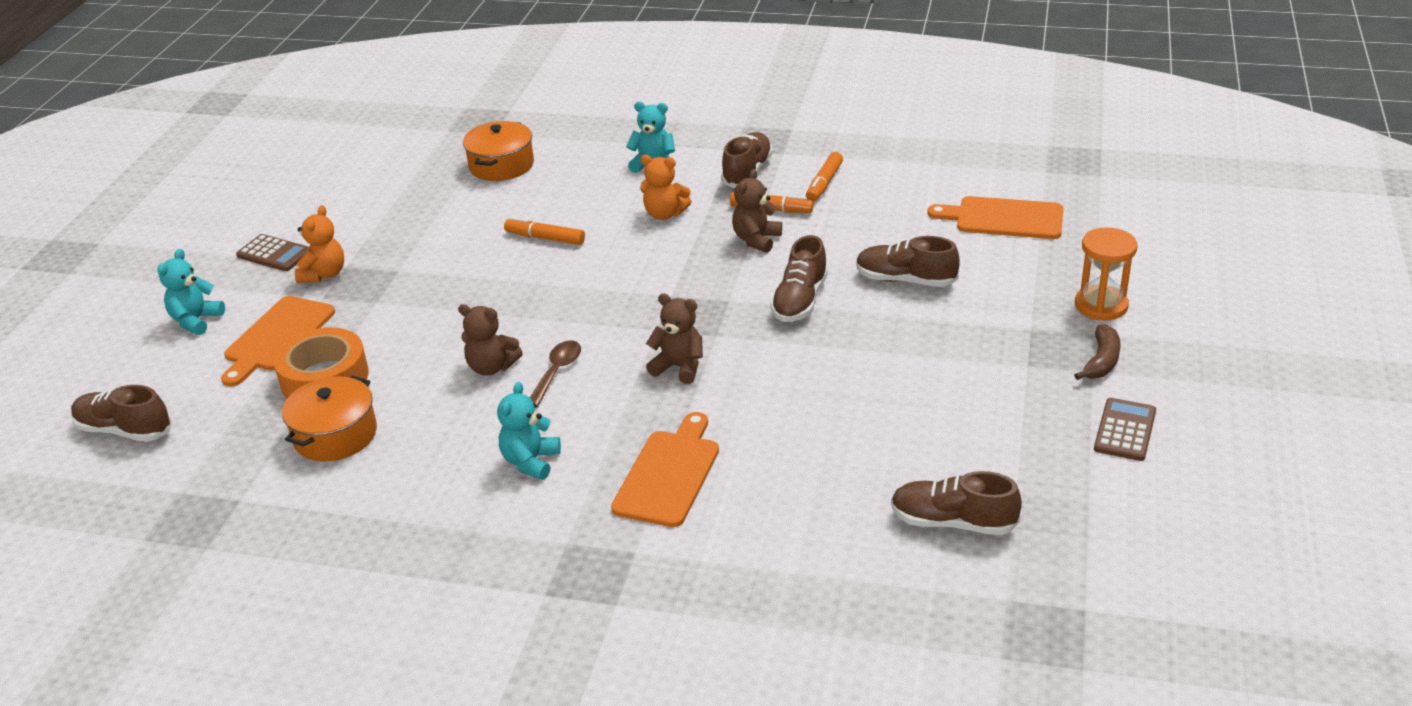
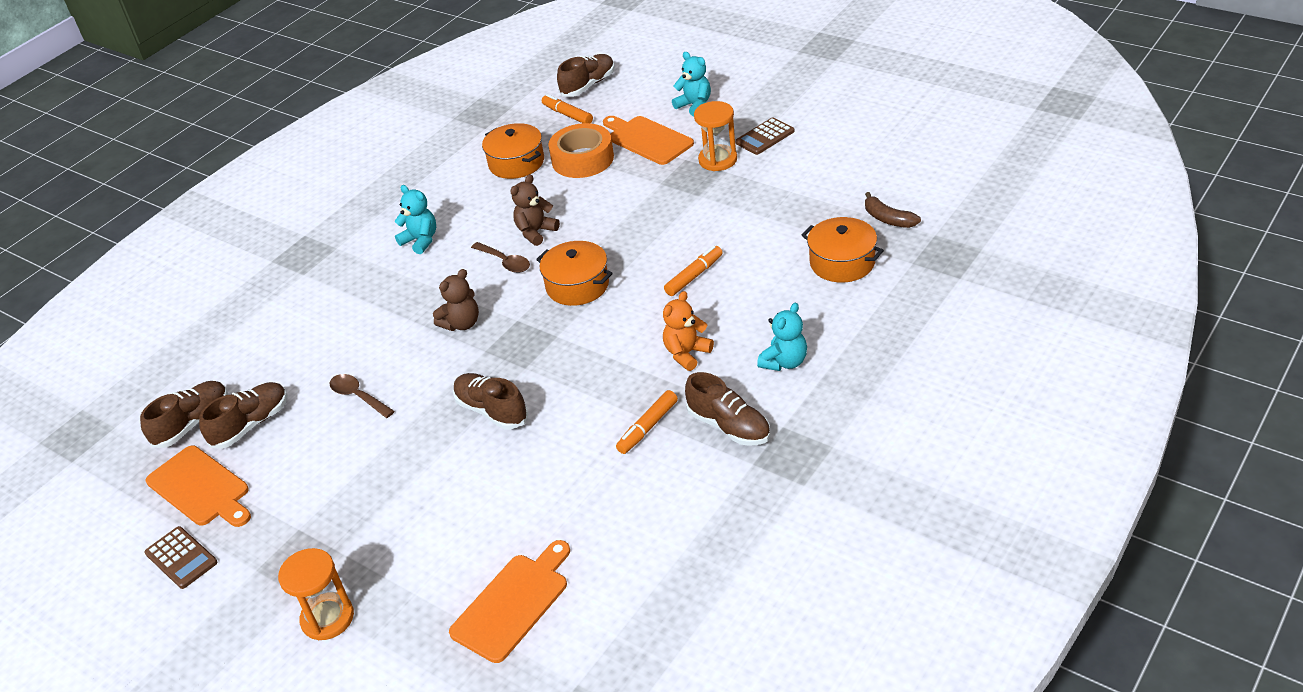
camera: 115 degrees right, 5 degrees up
orange teddy bear [295,205,344,283] -> orange hourglass [694,101,737,171]
orange cutting board [611,412,719,527] -> orange cutting board moved to [146,446,251,527]
brown teddy bear [732,169,782,253] -> none
orange marker [806,152,843,202] -> orange marker moved to [542,94,593,123]
brown shoe [856,236,960,287] -> brown shoe moved to [199,382,288,449]
brown banana [1074,324,1121,380] -> brown banana moved to [865,192,921,228]
none -> brown spoon [330,374,395,418]
none -> orange pot [536,241,612,306]

